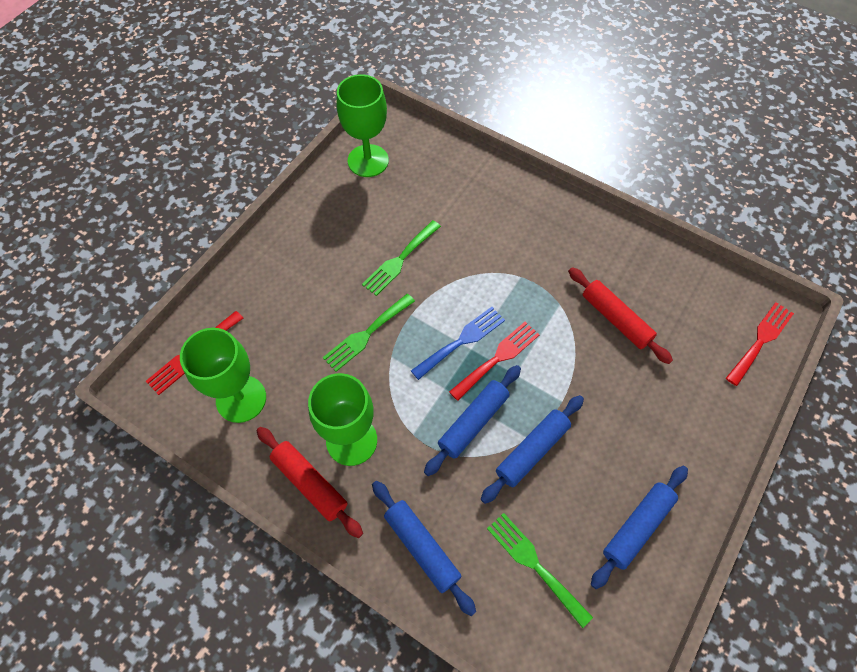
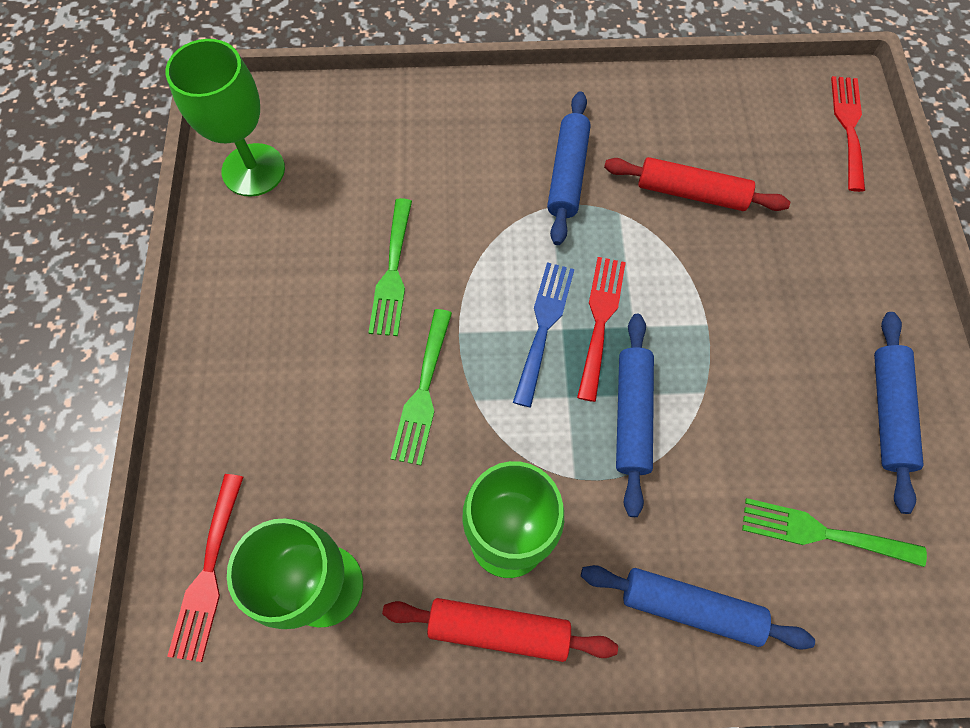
camera: 35 degrees left, 5 degrees up
blue rolling pin [481,395,584,504] -> blue rolling pin moved to [547,91,591,245]

